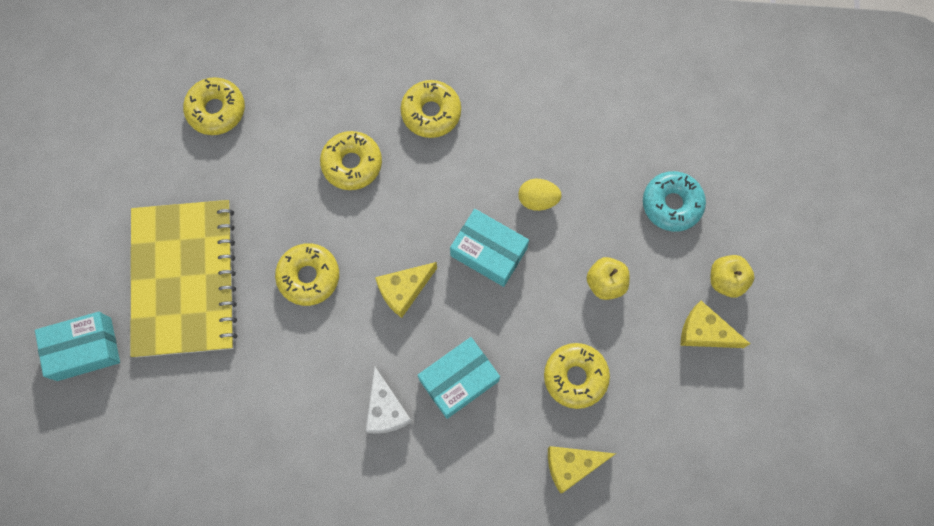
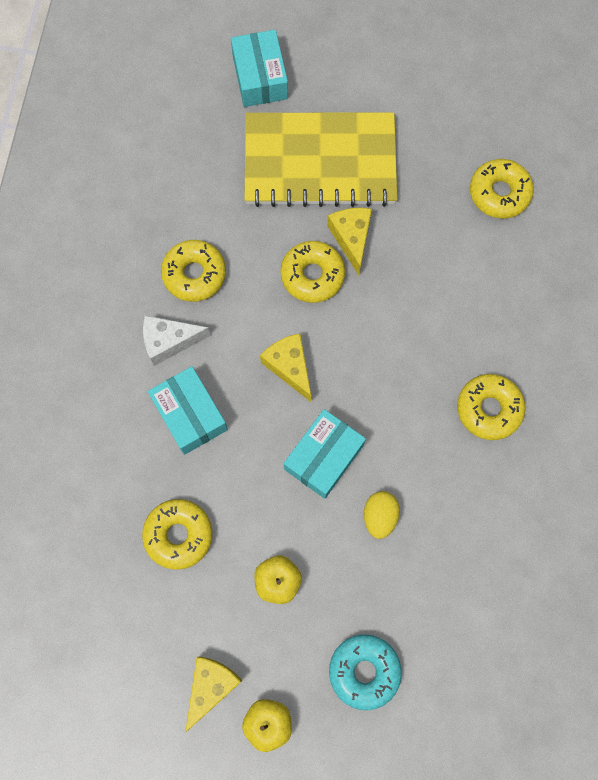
camera: 95 degrees right, 0 degrees up
yellow donut [320,131,382,190] -> yellow donut moved to [161,240,226,302]
yellow cheese [548,446,616,493] -> yellow cheese moved to [327,208,372,275]

